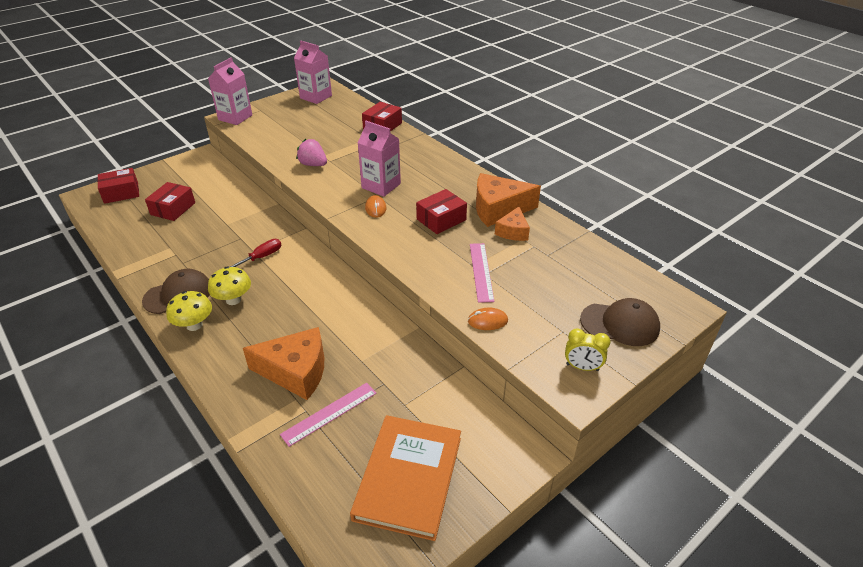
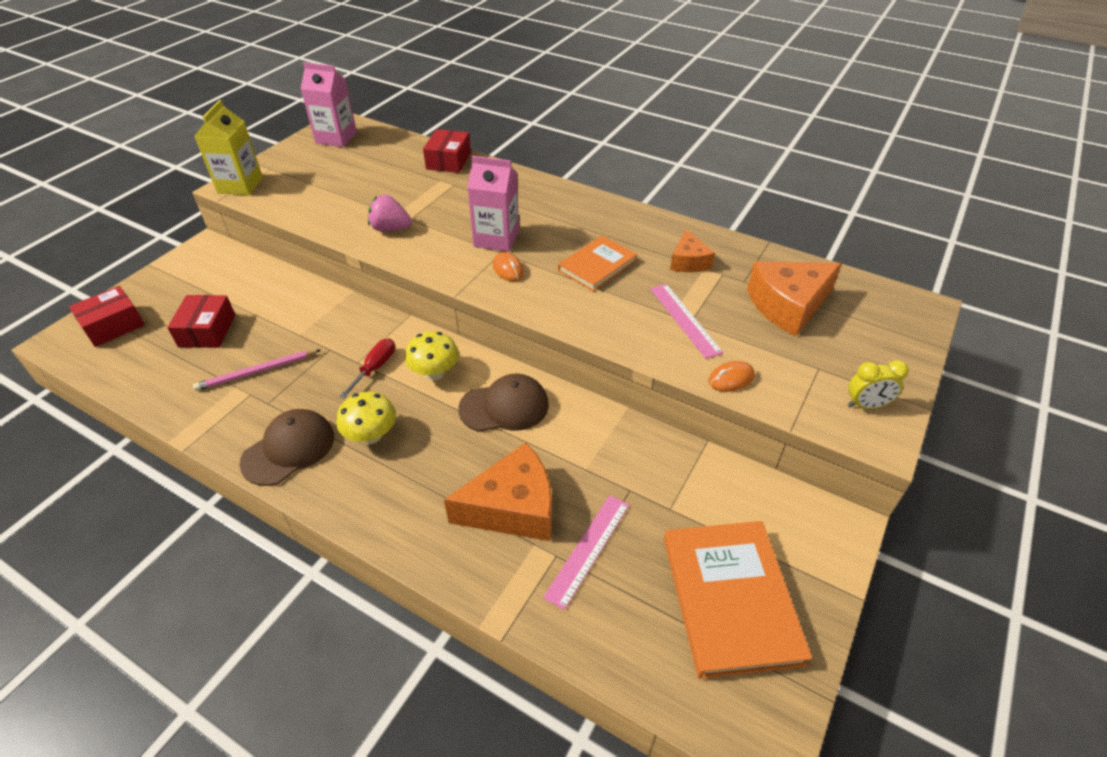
camera: 20 degrees left, 5 degrees up
yellow mushroom [166,291,212,331] -> yellow mushroom moved to [405,331,459,380]
pink carton [208,57,252,125] -> yellow carton [195,100,263,195]
red box [416,189,467,234] -> orange book [558,236,637,292]
orange cheese [476,173,541,227] -> orange cheese moved to [747,261,842,336]
brown cap [580,298,660,346] -> brown cap moved to [458,374,549,432]
none -> pink pencil [193,350,320,391]

